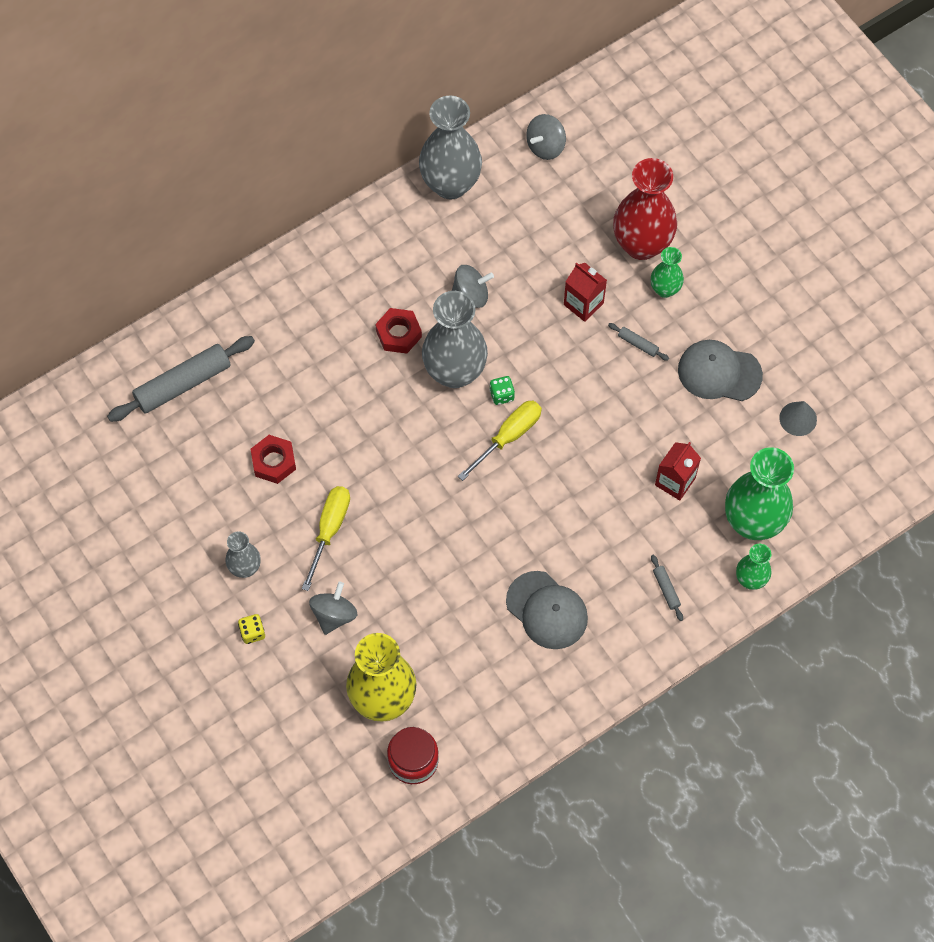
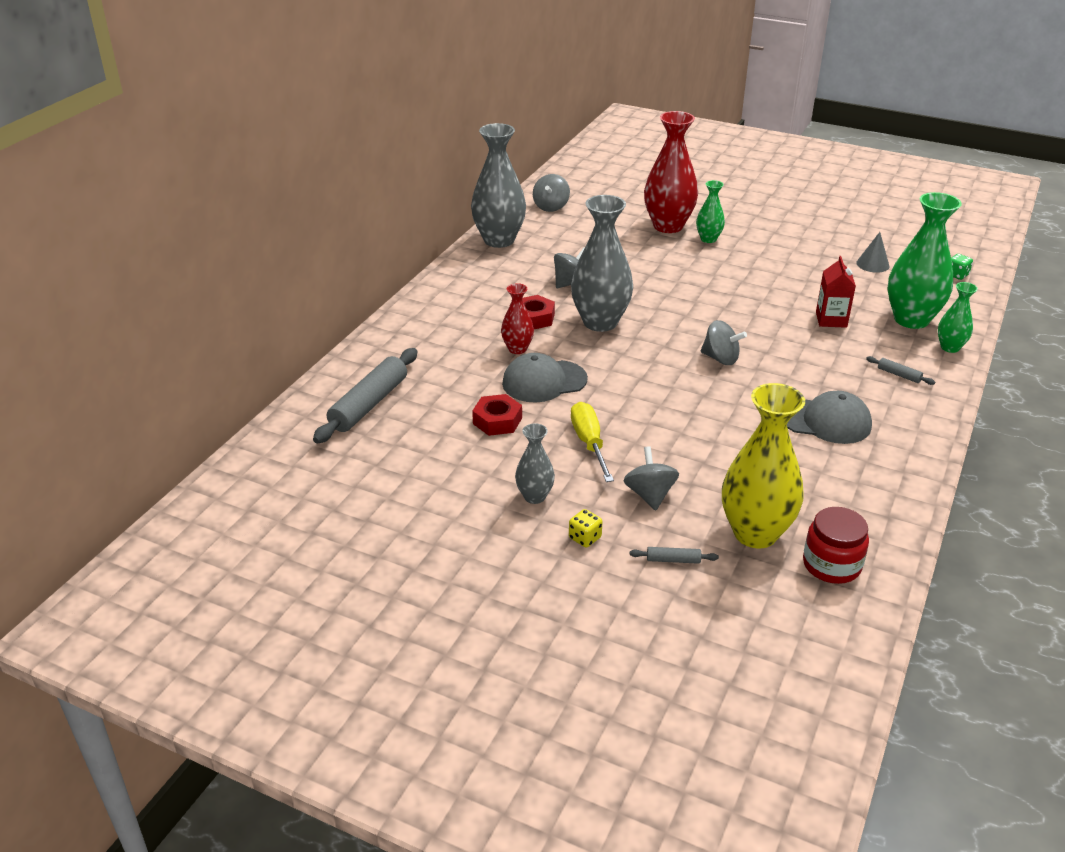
camera: 30 degrees left, 30 degrees down
yellow screwdriver [458,400,542,481] -> none
green dice [489,376,515,405] -> green dice moved to [951,254,973,280]
red carton [564,263,607,322] -> none
grey rolling pin [608,323,669,361] -> grey rolling pin moved to [630,547,719,564]
grey cap [678,340,763,401] -> grey cap moved to [502,353,588,403]
none -> red vase [501,283,534,354]
none -> grey spinning top [701,320,747,365]

